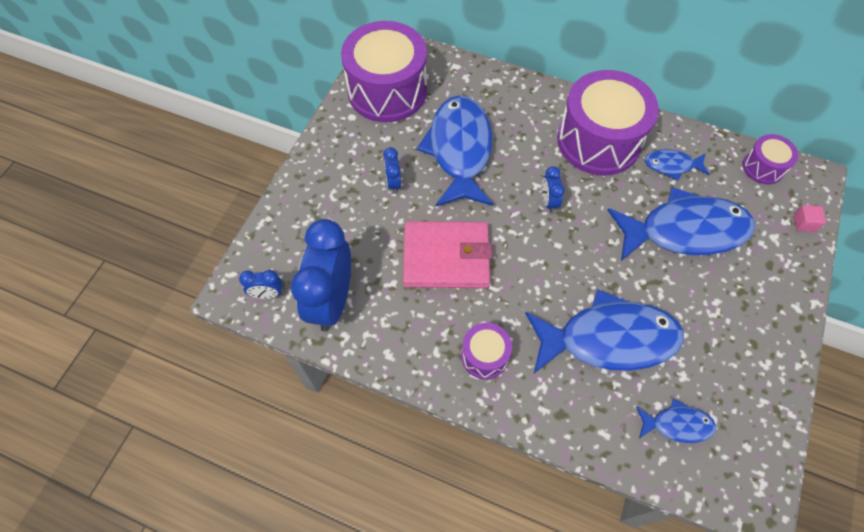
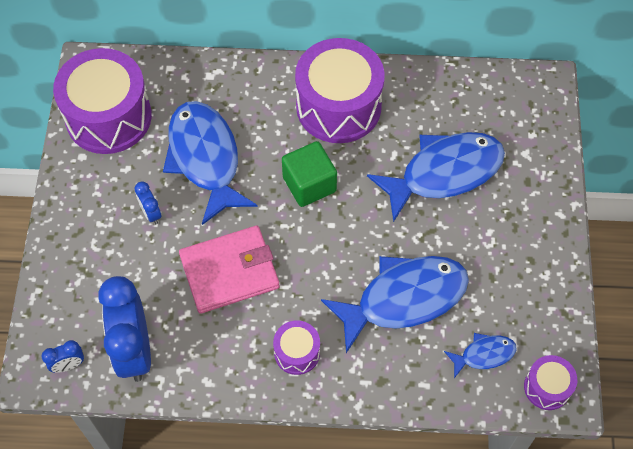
camera: 20 degrees left, 0 degrees up
blue clock [542,166,565,213] -> green cube [282,141,337,207]
blue fish [644,149,710,181] -> none
purple drum [742,134,798,184] -> purple drum moved to [524,355,577,410]
pink cube [794,205,826,232] -> none

